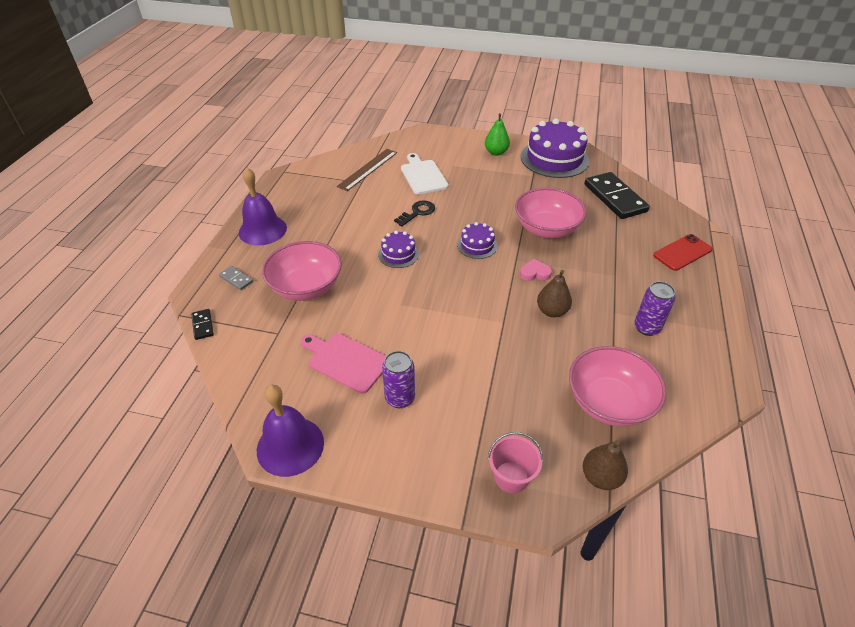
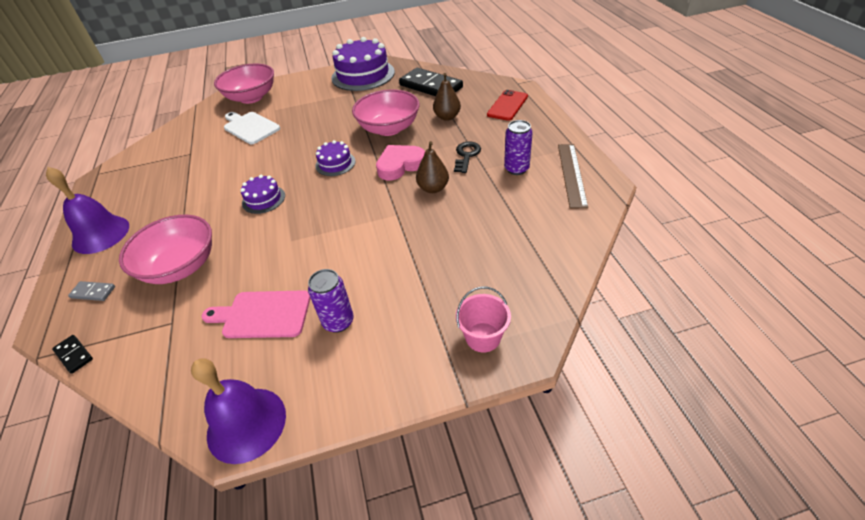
camera: 25 degrees left, 0 degrees up
brown ruler [337,149,397,191] -> brown ruler moved to [558,144,588,208]
black key [394,200,435,226] -> black key moved to [454,141,481,173]
green pear [485,113,510,156] -> none
pink heart [520,259,552,281] -> pink heart [376,145,425,180], size x1.71
pink bowl [569,346,666,427] -> pink bowl moved to [214,64,274,104]
brown pear [583,440,628,490] -> brown pear moved to [433,73,461,121]

